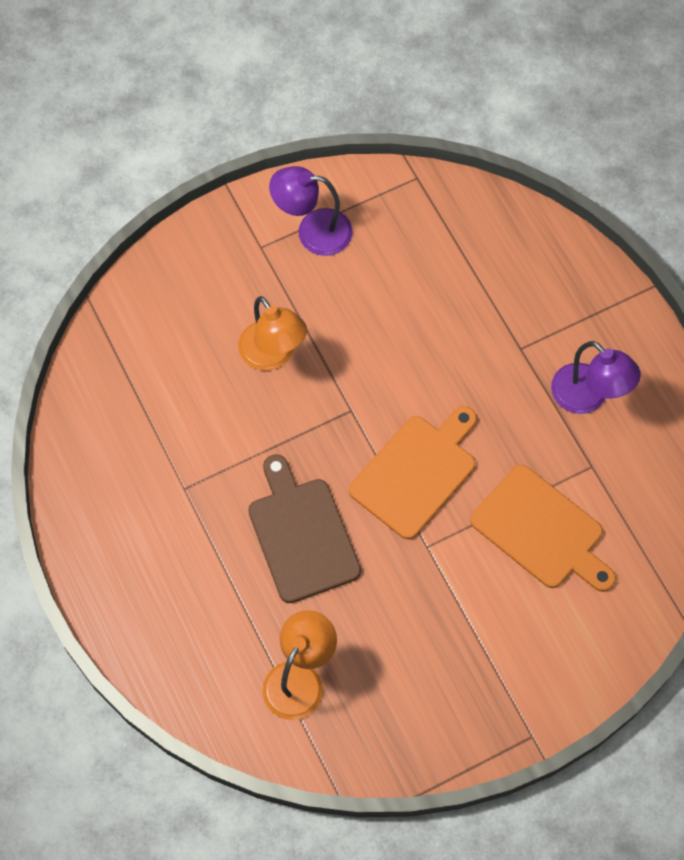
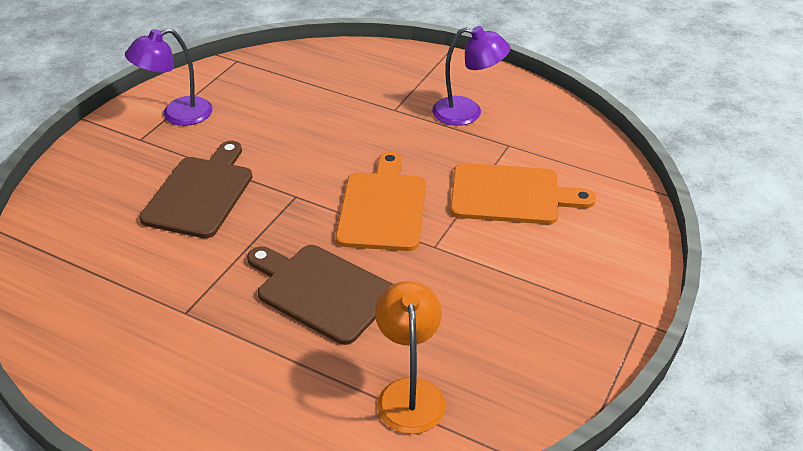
camera: 35 degrees left, 25 degrees down
orange lamp [238,296,307,371] -> brown cutting board [140,141,252,238]

